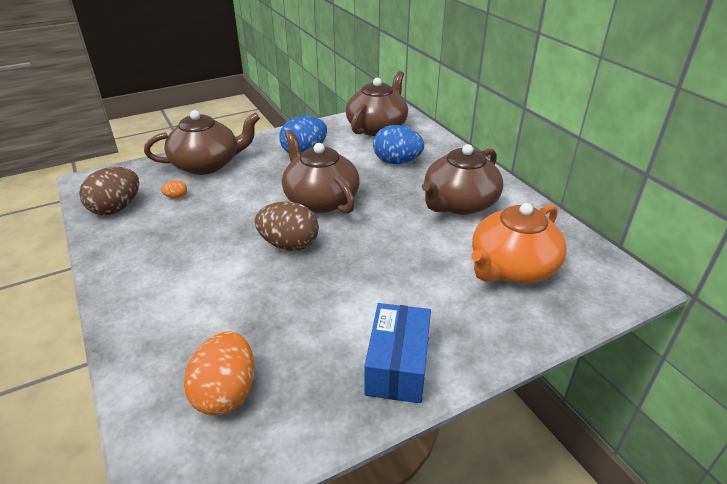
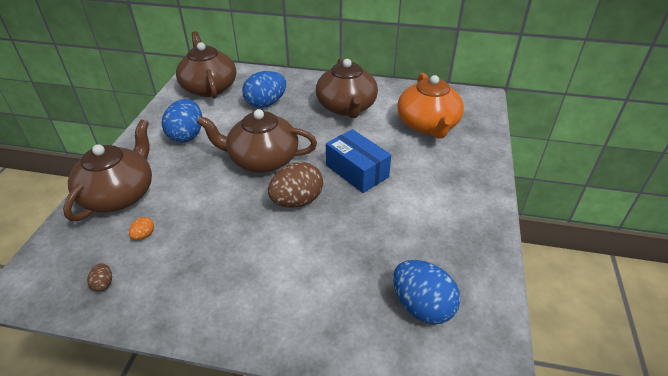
camera: 50 degrees left, 5 degrees up
brown egg [79,167,139,215] -> brown egg [87,263,112,292], size x0.44
orange egg [184,331,255,416] -> blue egg [393,260,460,324]
blue box [364,303,431,403] -> blue box moved to [326,129,391,193]

